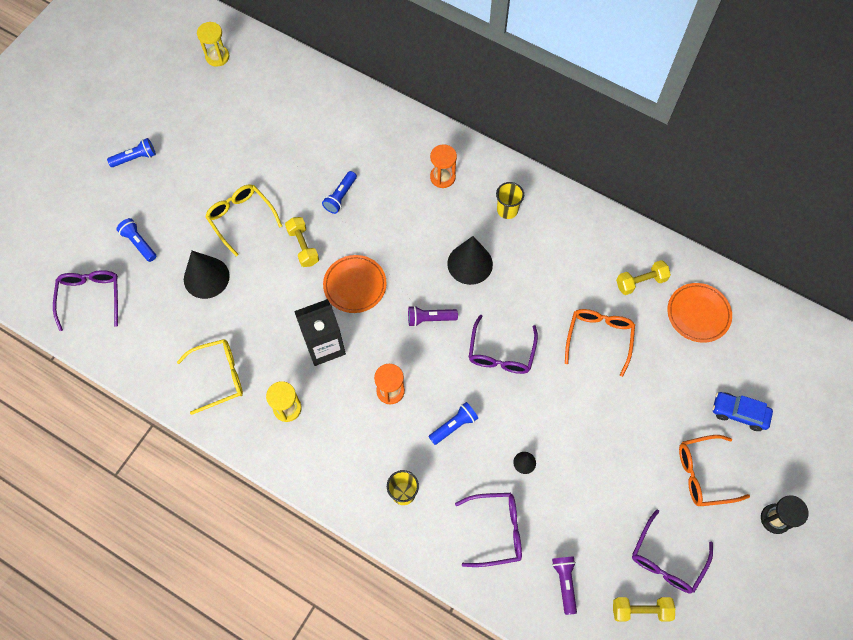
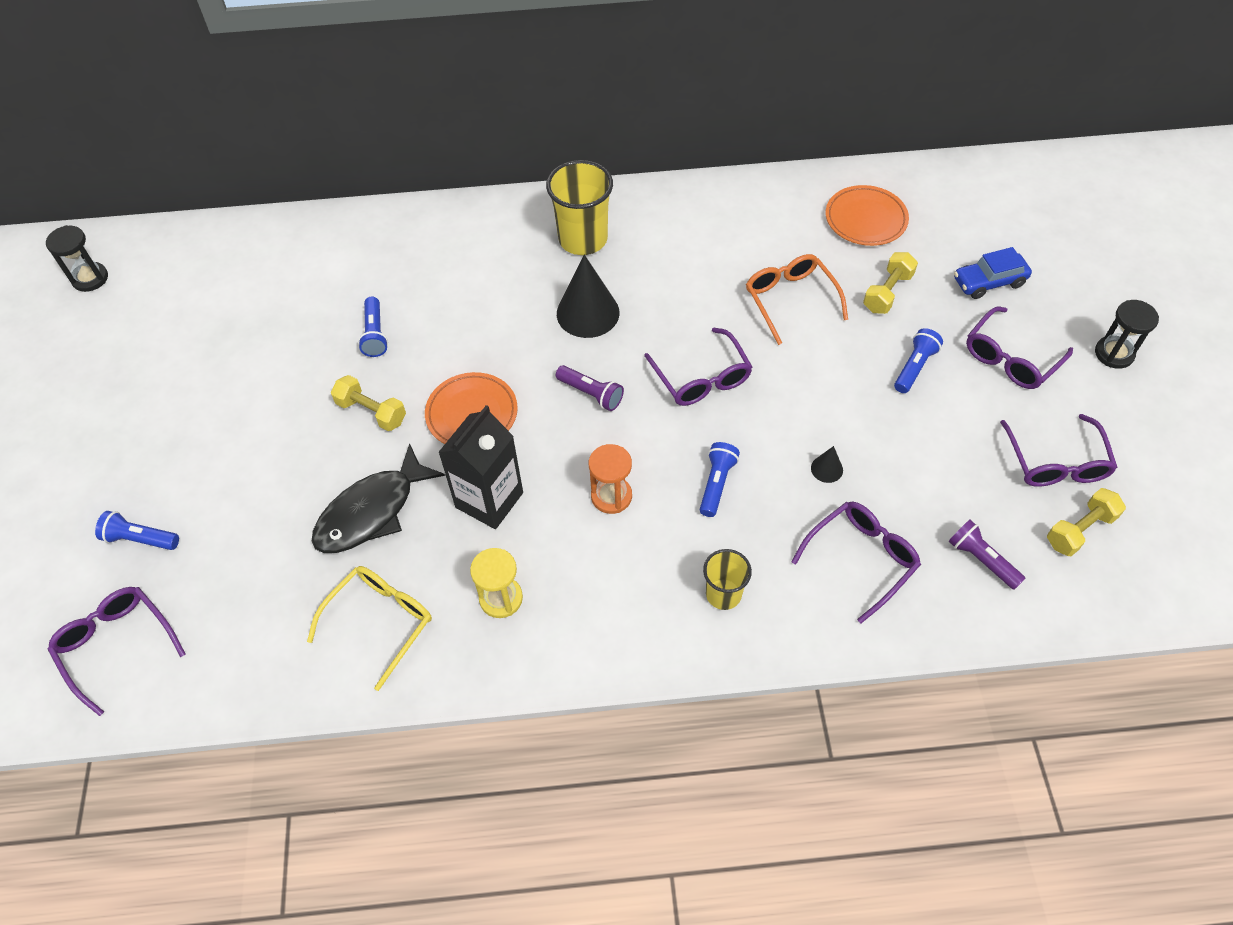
camera: 35 degrees left, 10 degrees down
blue flashlight [107,138,156,167] -> blue flashlight moved to [894,328,943,393]
black cone [184,251,230,299] -> none
yellow hourglass [197,22,229,67] -> black hourglass [46,225,108,292]
yellow glasses [205,184,282,257] -> none
purple flashlight [408,306,458,327] -> purple flashlight turned 105 degrees counterclockwise [556,365,624,411]
orange hourglass [430,144,457,188] -> none
yellow cup [496,182,524,219] -> yellow cup [546,160,613,255], size x1.70
yellow dumbbell [616,260,671,295] -> yellow dumbbell moved to [863,252,918,314]
orange glasses [679,435,750,506] -> purple glasses [966,307,1073,389]
none -> black fish [312,443,445,553]

